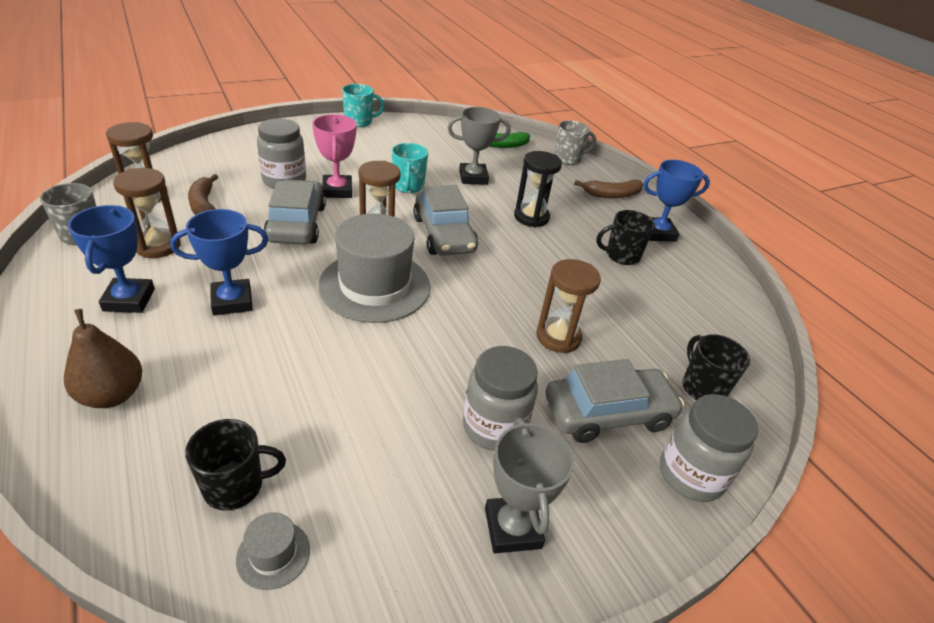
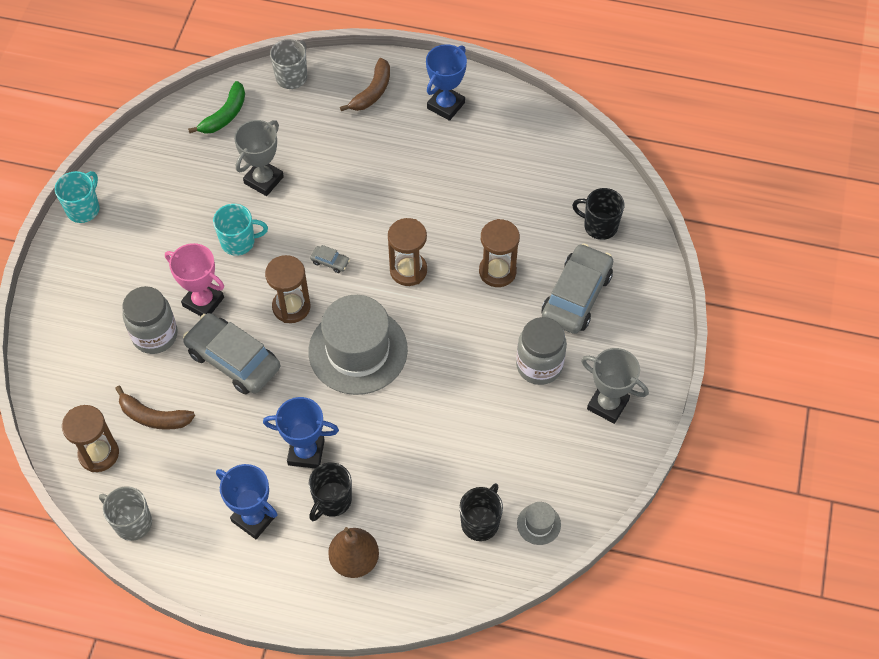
camera: 45 degrees left, 20 degrees up
brown hourglass [113,168,181,258] -> brown hourglass moved to [388,218,427,286]
blue trophy [170,209,269,315] -> blue trophy turned 75 degrees clockwise [263,397,339,468]
turquoise mug [392,143,428,193] -> turquoise mug turned 45 degrees counterclockwise [213,204,268,256]
grey car [413,185,478,256] -> grey car [310,245,350,273], size x0.40
black hourglass [514,151,562,227] -> none
black mug [596,210,655,265] -> black mug moved to [309,462,352,521]
grey jar [660,394,758,502] -> none

